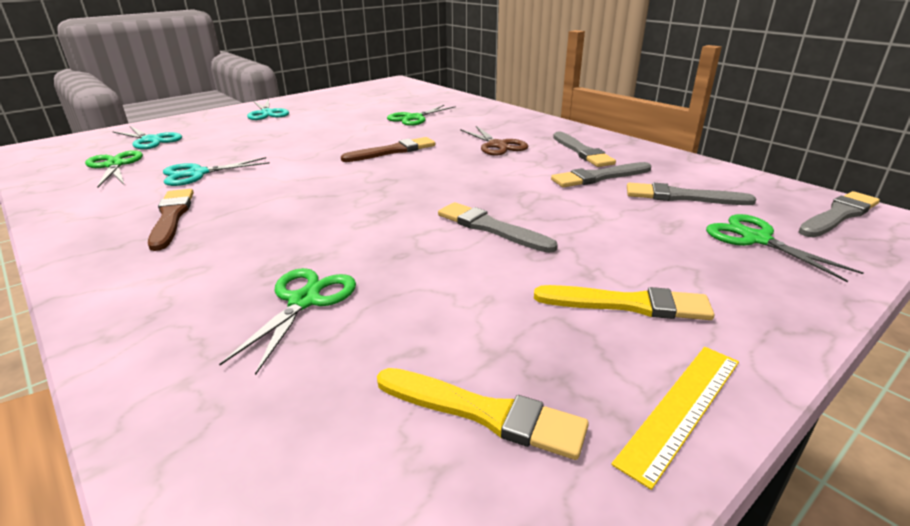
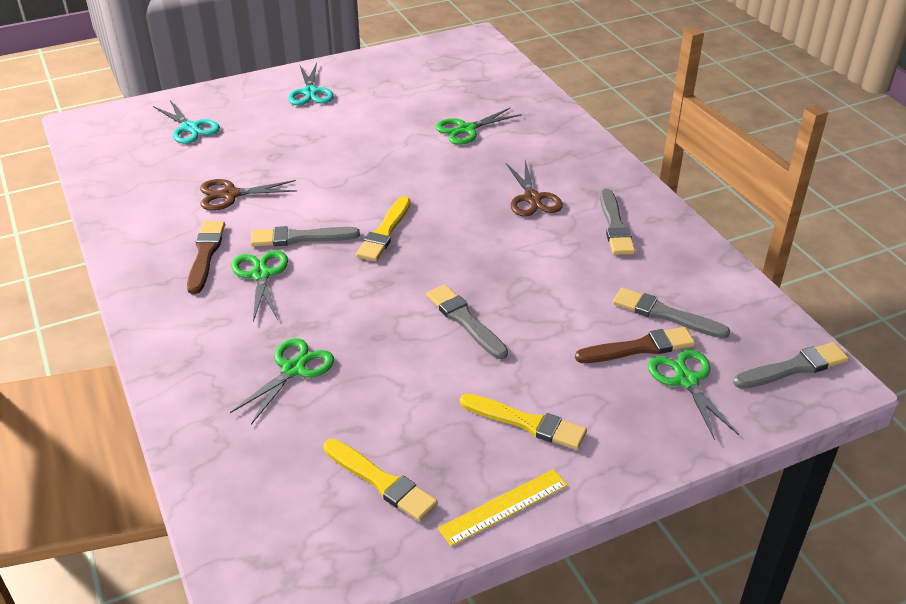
camera: 15 degrees right, 10 degrees up
green scissors [85,150,143,187] -> green scissors moved to [232,250,288,322]
turquoise scissors [163,157,270,186] -> brown scissors [200,179,297,211]
brown brush [341,137,435,162] -> brown brush moved to [575,327,695,363]
grey brush [551,162,651,187] -> grey brush moved to [251,226,360,246]
none -> yellow brush [356,196,411,261]

